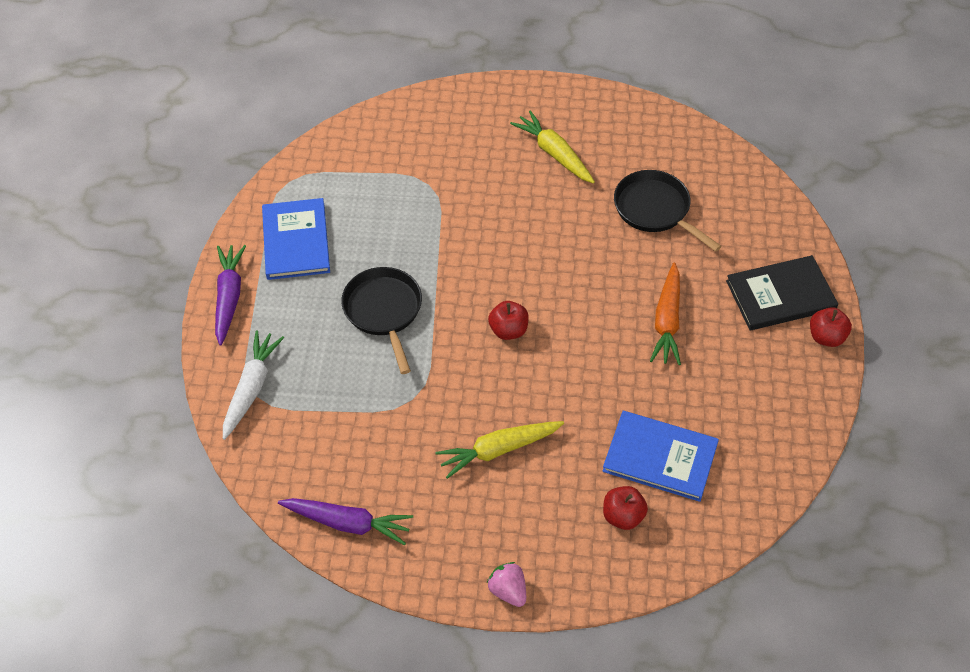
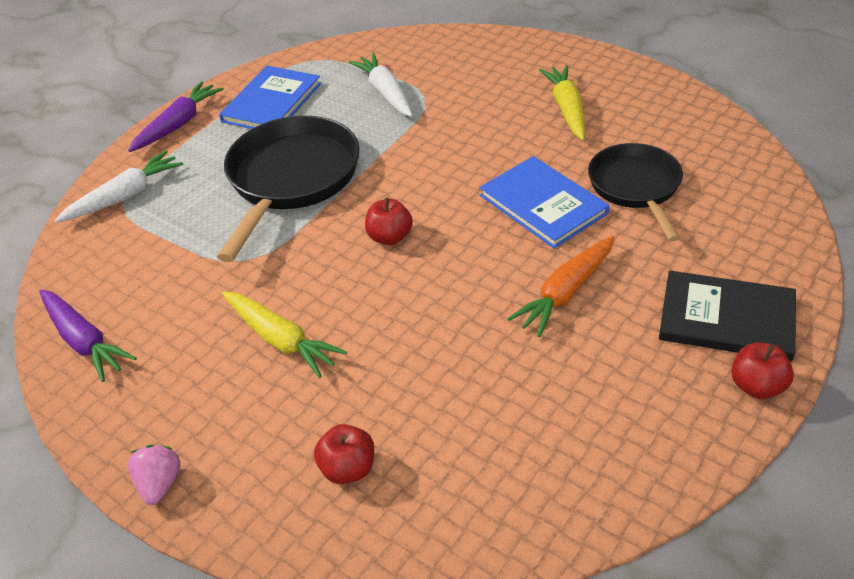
camera: 35 degrees right, 10 degrees down
black pan [341,267,422,374] -> black pan [217,116,360,262], size x1.54
yellow carrot [435,421,564,479] -> yellow carrot turned 150 degrees counterclockwise [222,291,347,378]
blue book [602,411,719,502] -> blue book moved to [480,156,609,249]
none -> white carrot [349,53,413,117]

